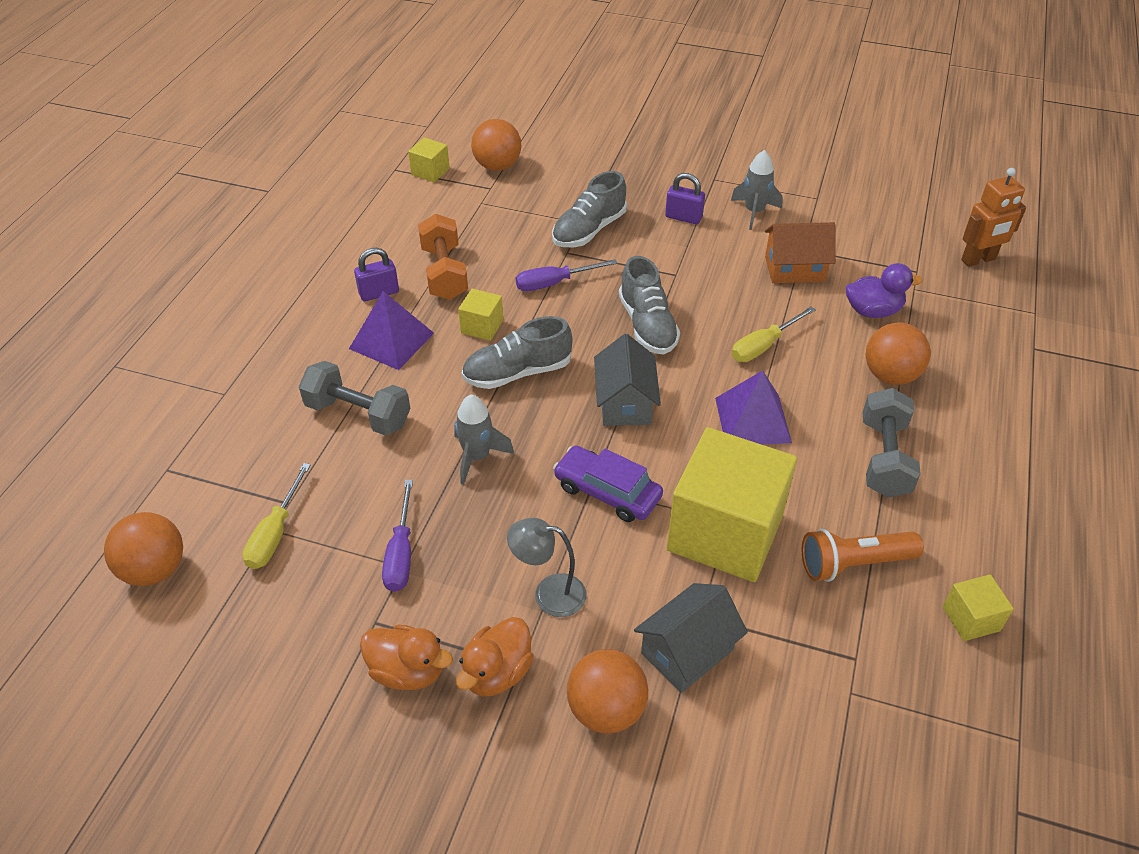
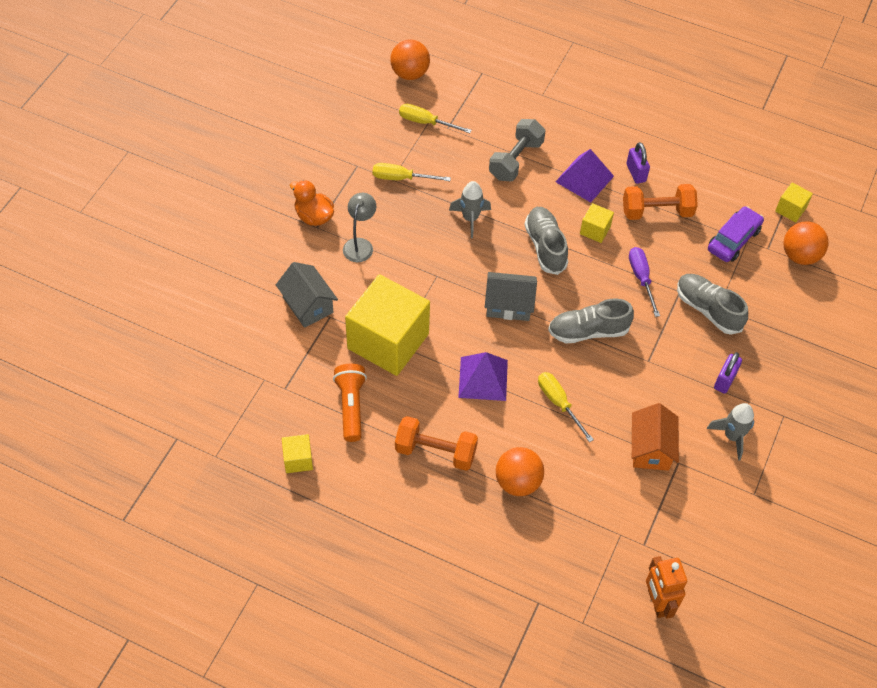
camera: 95 degrees right, 10 degrees up
orange duck [360,624,453,690] -> none
purple screwdriver [382,480,413,592] -> yellow screwdriver [373,163,451,181]
purple car [553,446,663,522] -> purple car moved to [708,206,764,262]
orange ball [567,649,648,734] -> none
purple duck [846,263,923,318] -> none
grey dumbbell [863,388,921,498] -> orange dumbbell [395,416,478,471]

